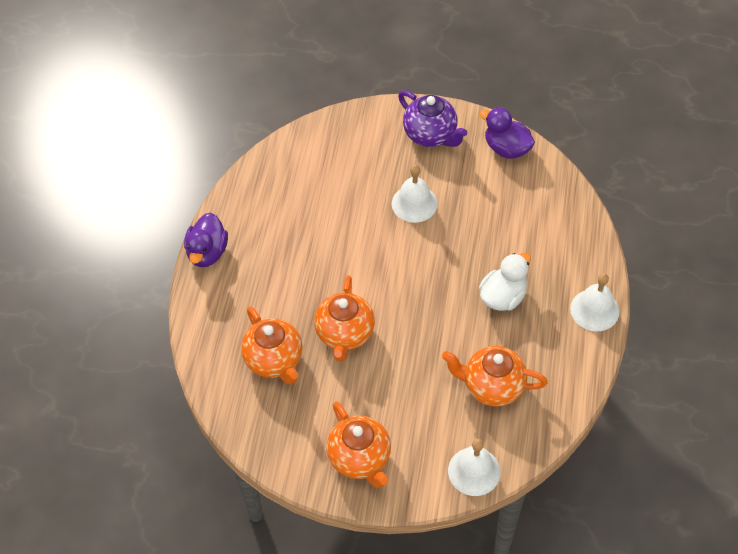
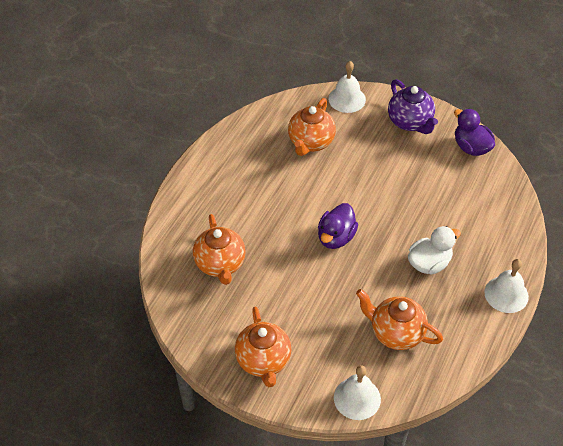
camera: 15 degrees right, 5 degrees down
purple duck [184,213,228,267] -> purple duck moved to [318,203,358,249]
orange teapot [314,275,375,362] -> orange teapot moved to [288,98,336,156]
white bell [392,164,438,223] -> white bell moved to [328,61,366,113]

